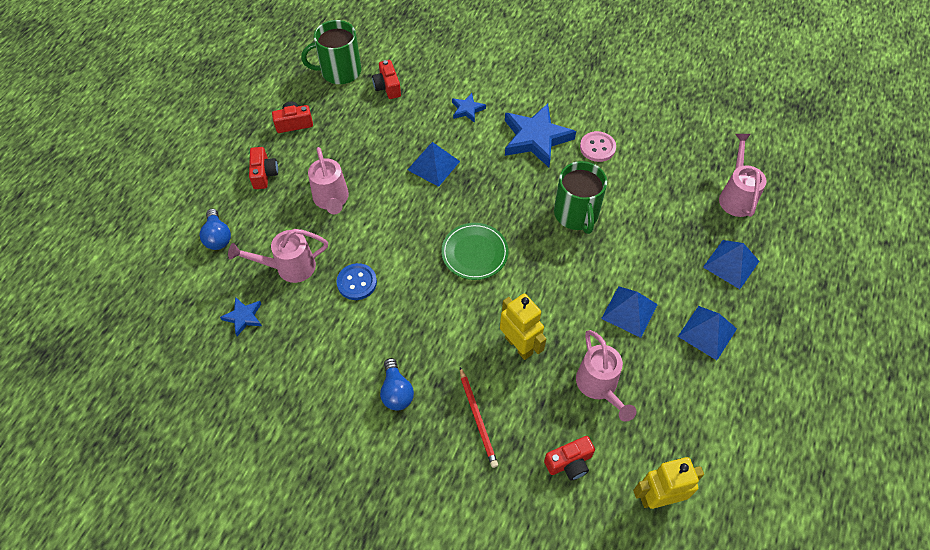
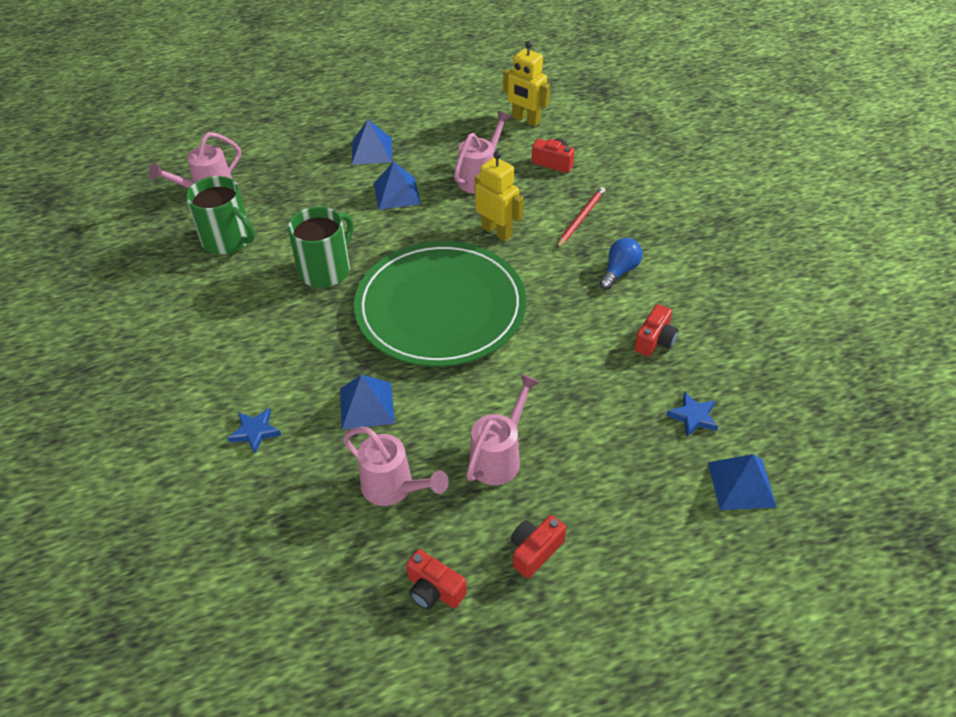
camera: 130 degrees left, 10 degrees down
blue light bulb [200,209,231,250] -> none
pink watering can [228,229,328,283] -> pink watering can moved to [343,427,449,506]
green mug [301,20,361,84] -> green mug moved to [186,176,255,254]
blue button [337,263,377,300] -> none
red camera [372,60,401,99] -> red camera moved to [634,304,678,357]
green plate [441,223,509,280] -> green plate [354,241,526,367], size x2.20
yellow robot [500,293,546,360] -> yellow robot turned 120 degrees clockwise [475,151,524,241]
blue star [505,104,576,167] -> none
pink button [580,131,616,162] -> none
blue pyramid [703,240,760,289] -> blue pyramid moved to [708,454,777,510]

